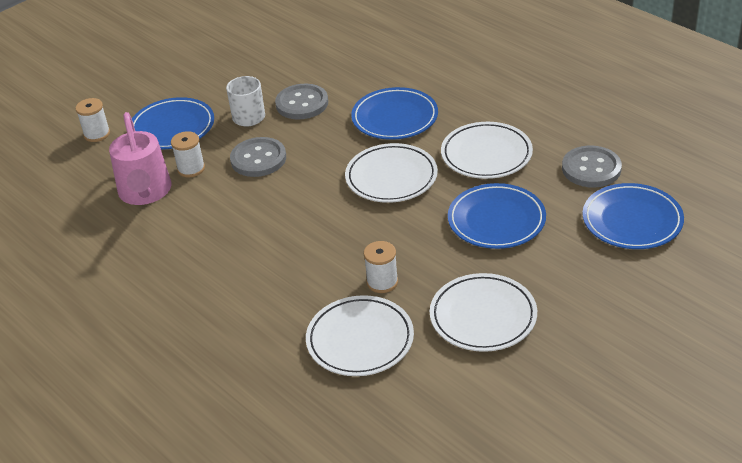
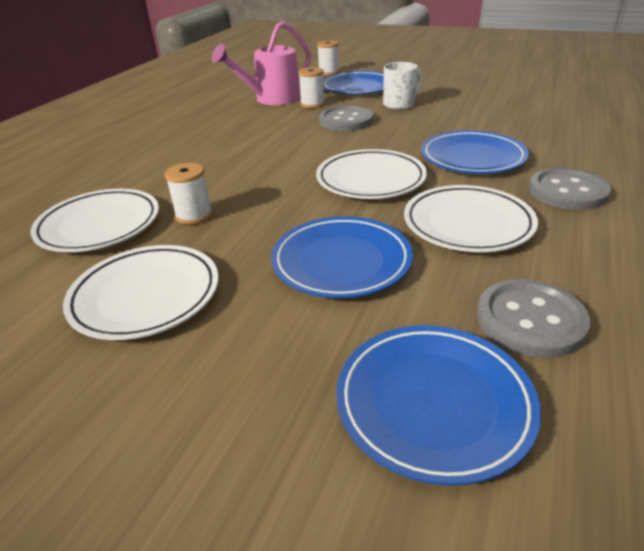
camera: 65 degrees right, 5 degrees down
grey button [275,84,328,119] -> grey button moved to [529,168,611,210]

